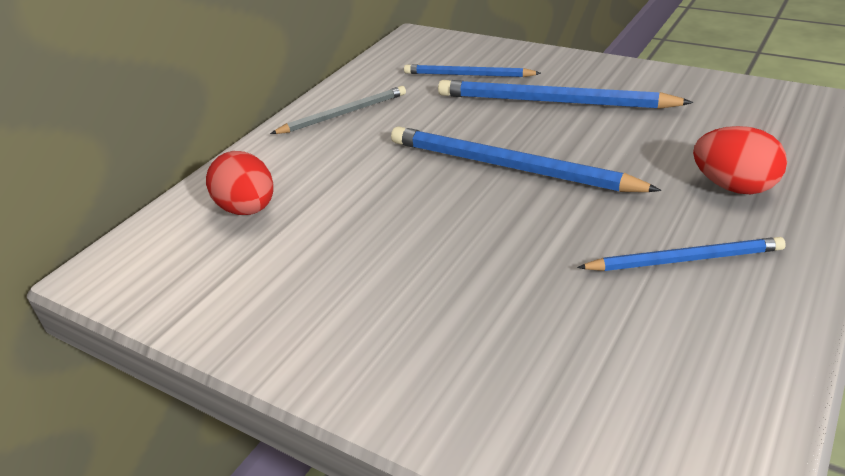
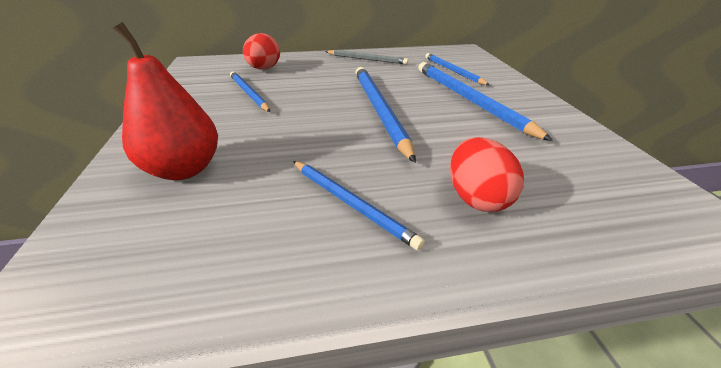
camera: 45 degrees right, 0 degrees up
none -> red pear [113,22,218,180]
none -> blue pencil [230,71,270,112]

